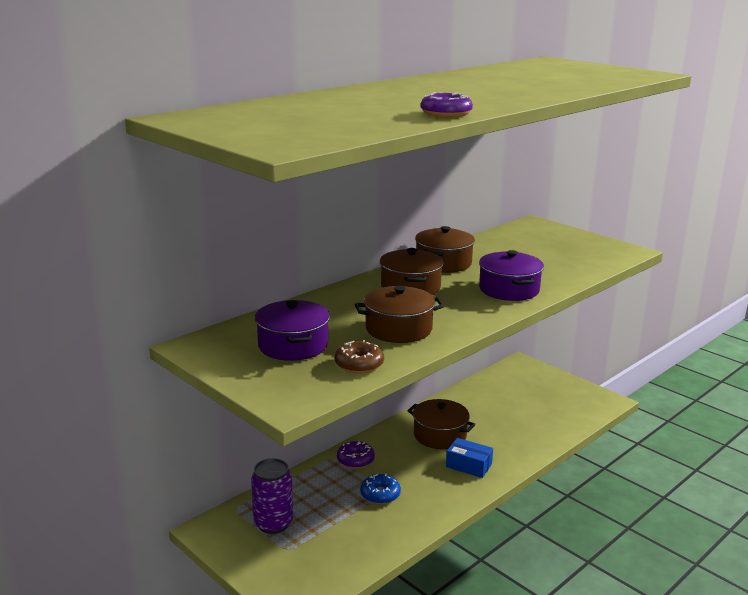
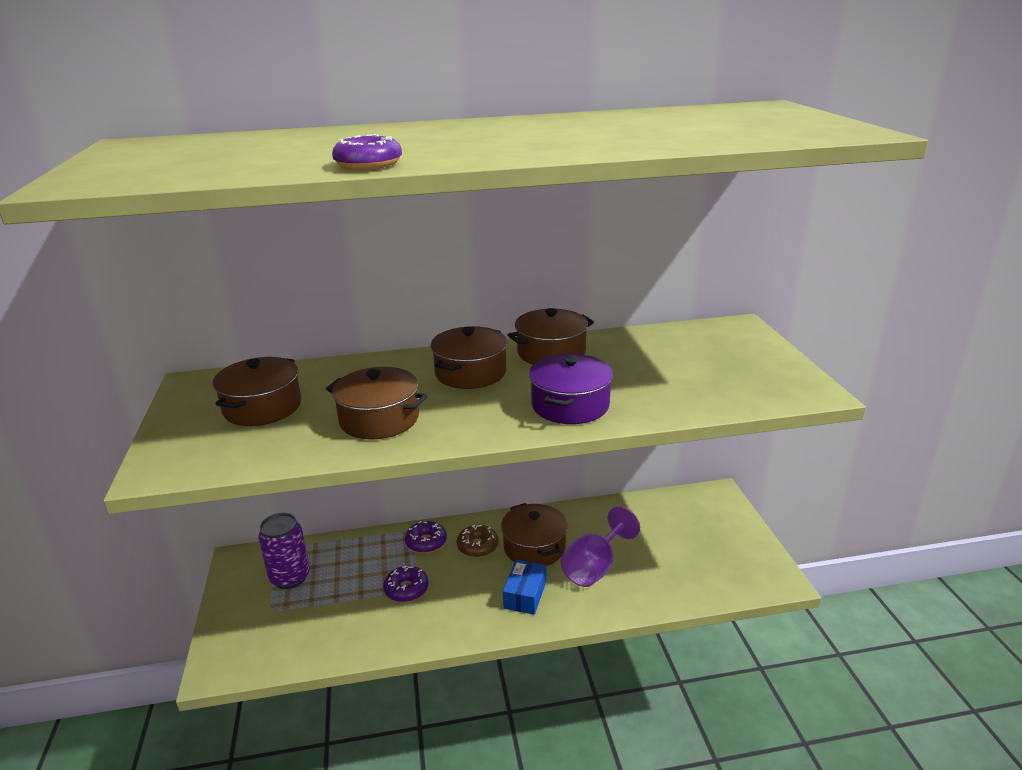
camera: 35 degrees right, 5 degrees up
purple pot [255,300,330,361] -> brown pot [213,357,301,426]
brown donut [335,340,384,373] -> brown donut moved to [457,525,499,557]
blue donut [360,473,401,504] -> purple donut [383,566,429,602]
blue box [446,438,493,478] -> blue box turned 45 degrees clockwise [503,559,546,615]
none -> purple goblet [561,506,640,587]

